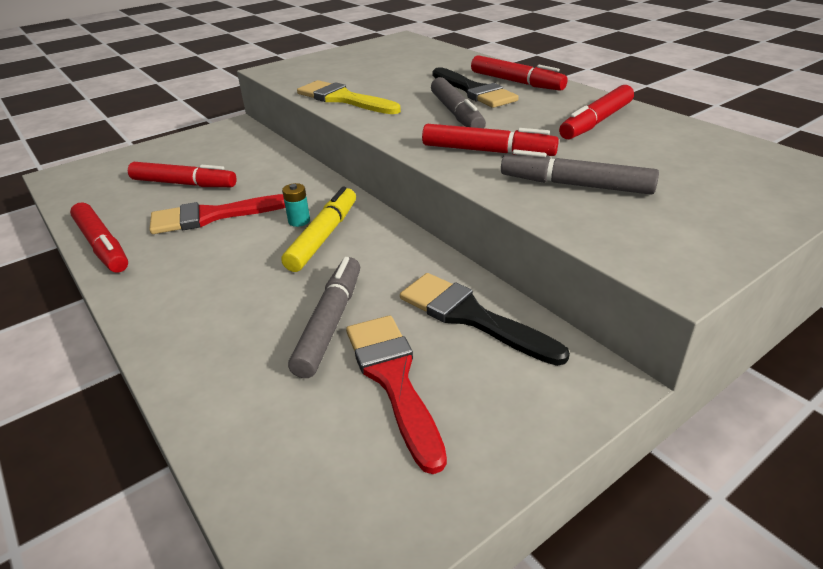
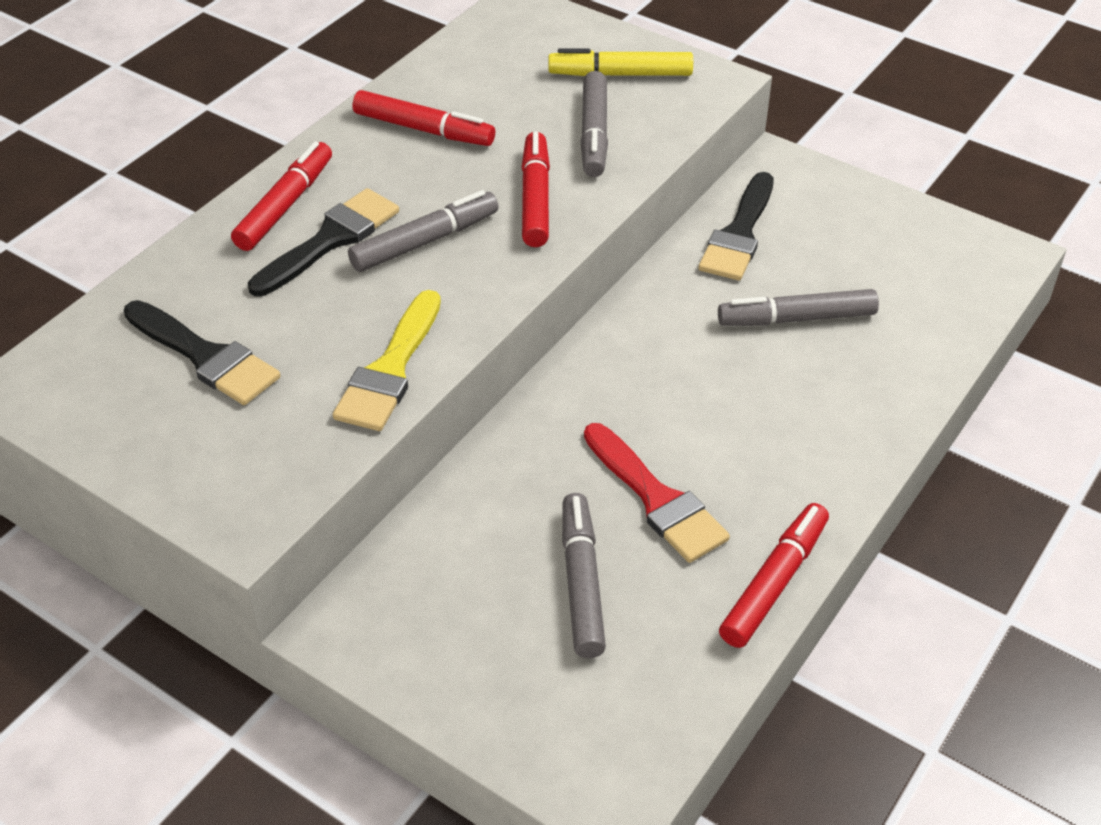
camera: 110 degrees left, 10 degrees up
red marker [128,162,237,187] -> grey marker [562,493,606,658]
yellow marker [281,186,356,272] -> yellow marker moved to [548,49,693,76]
turquoise battery [282,183,310,227] -> none
red brush [346,315,447,474] -> none
none -> black brush [124,300,281,405]

